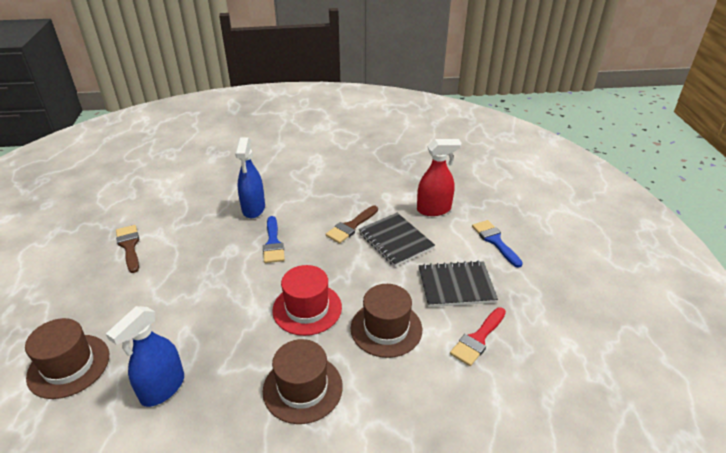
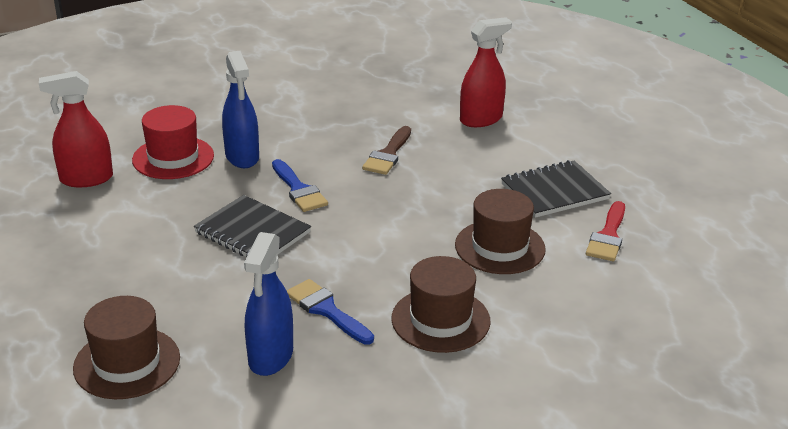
camera: 20 degrees left, 5 degrees down
brown brush [116,225,139,273] -> none
red hat [272,265,342,336] -> red hat moved to [132,105,214,179]
black notebook [359,213,435,267] -> black notebook moved to [194,195,311,257]
blue brush [472,220,523,268] -> blue brush moved to [287,279,374,345]
none -> red spray bottle [39,71,113,187]

